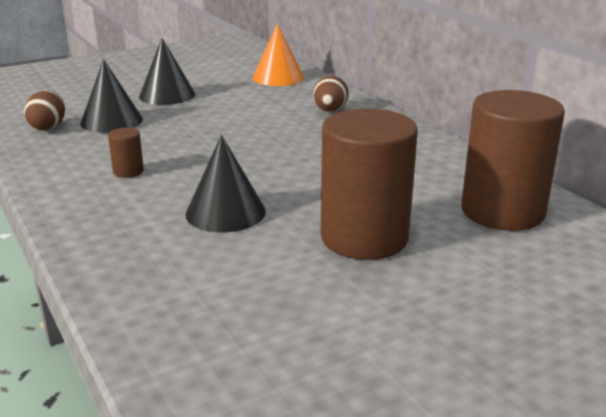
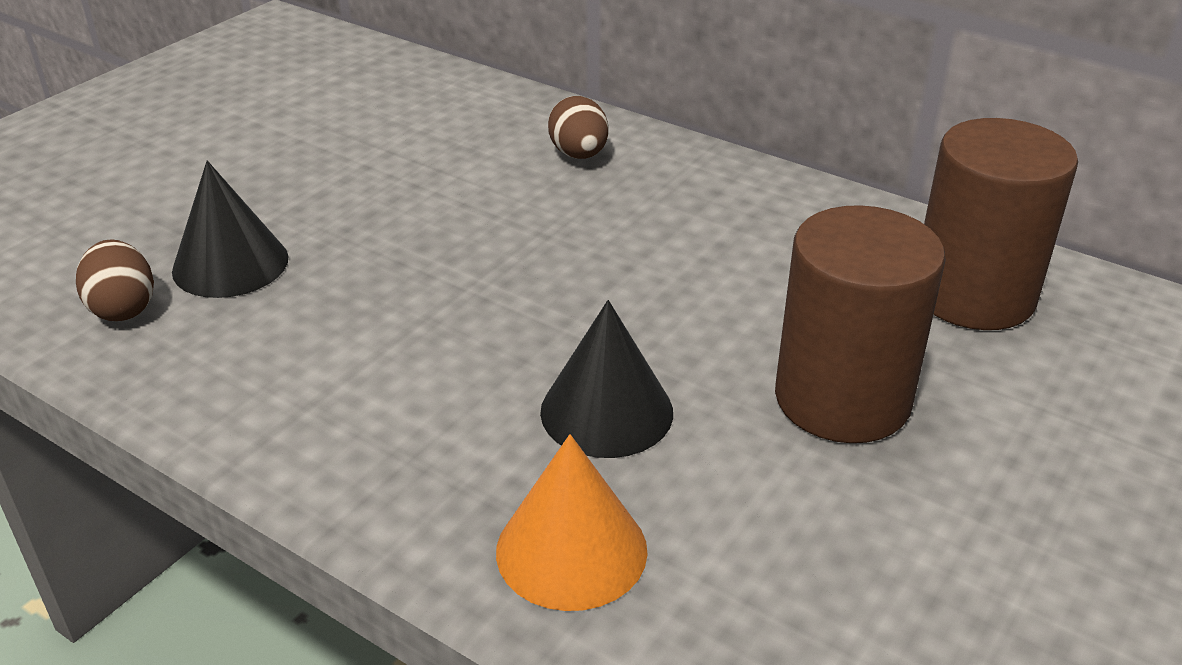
camera: 25 degrees left, 10 degrees up
brown cylinder [108,128,144,178] -> none
black cone [139,38,195,105] -> none
orange cone [252,24,304,86] -> orange cone moved to [496,434,648,611]

